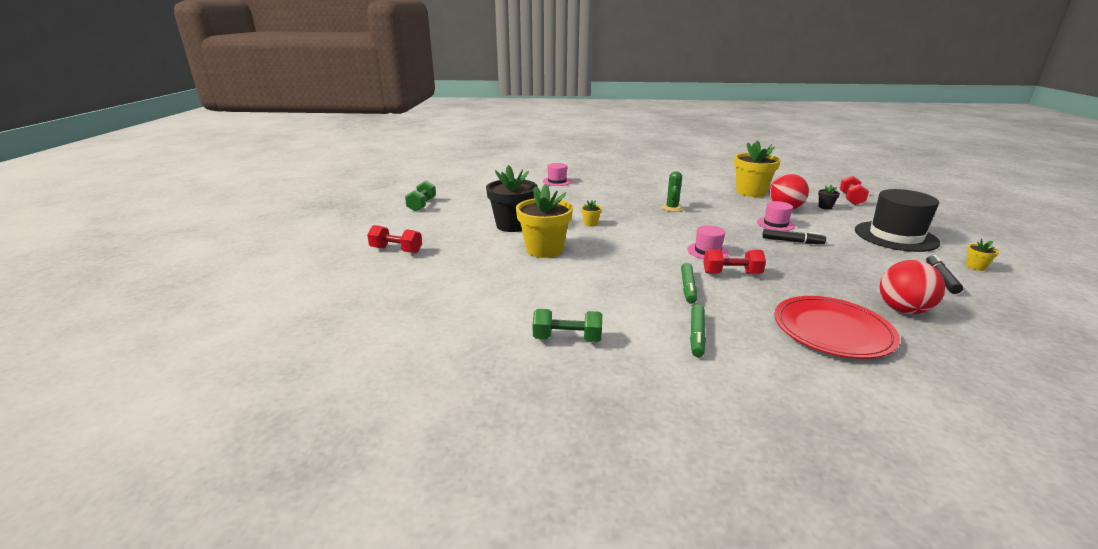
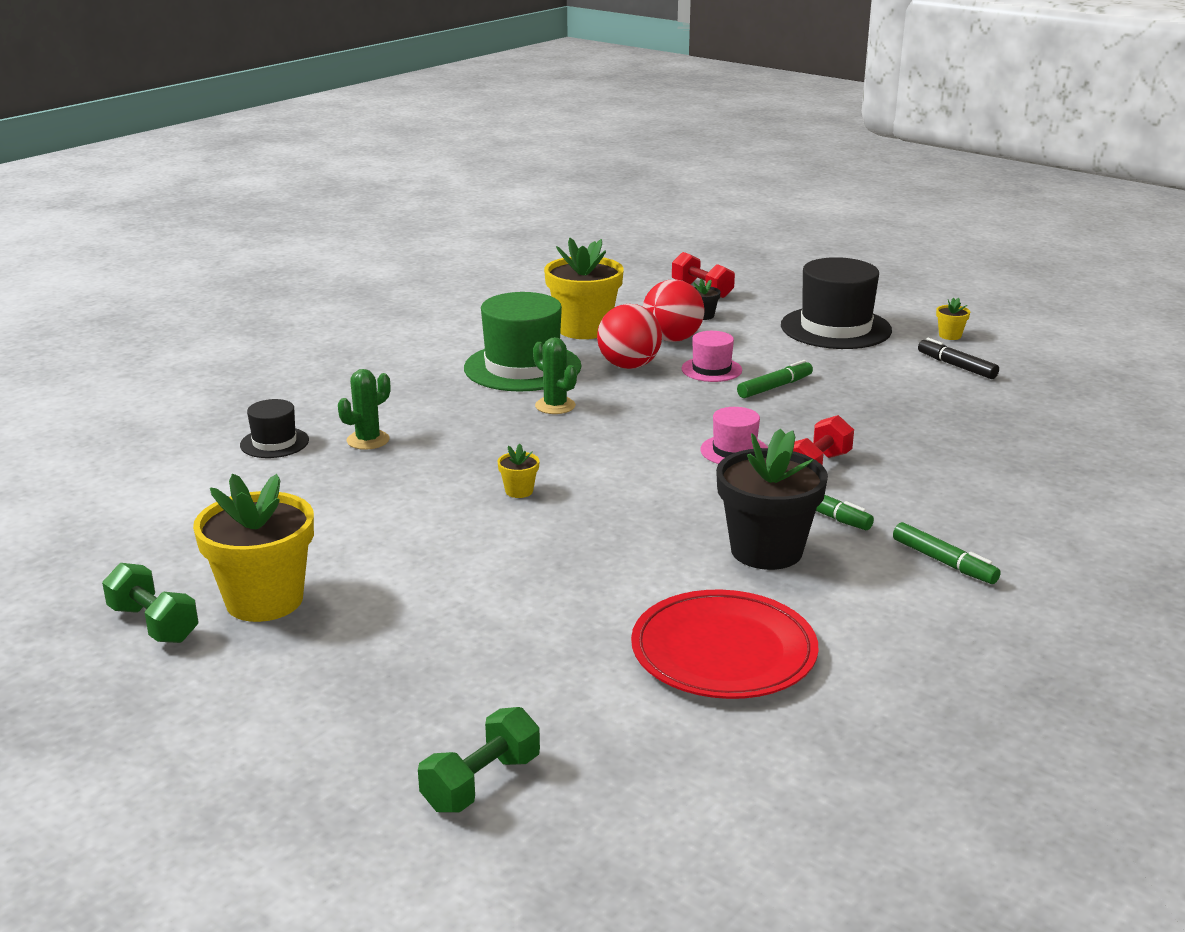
camera: 55 degrees left, 0 degrees up
red dumbbell [367,225,422,253] -> none
black flower pot [486,165,537,232] -> black flower pot moved to [716,429,828,570]
yellow flower pot [516,184,573,258] -> yellow flower pot moved to [193,474,314,622]
green dumbbell [533,309,602,342] -> green dumbbell moved to [418,707,540,813]
pink hat [543,163,572,186] -> black hat [240,399,309,458]
black marker [762,229,826,244] -> green marker [737,360,813,398]
red plate [774,296,900,359] -> red plate moved to [631,590,818,699]
red ball [880,260,945,314] -> red ball moved to [597,304,662,369]
none -> green cactus [338,369,390,450]
none -> green hat [464,292,582,391]

